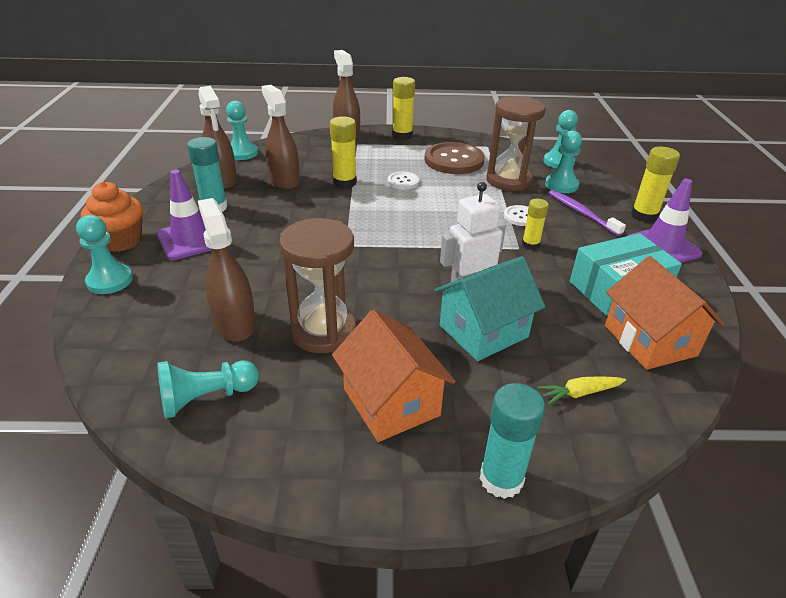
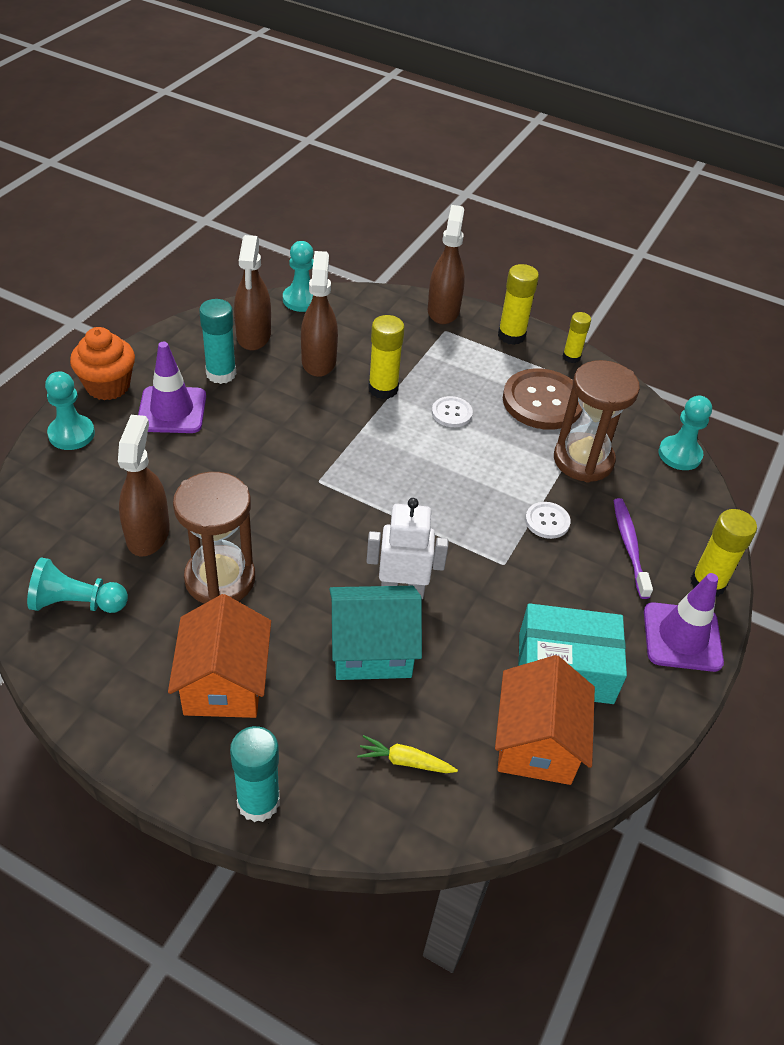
camera: 25 degrees right, 10 degrees up
yellow glue stick [522,199,549,250] -> yellow glue stick moved to [563,312,591,363]
turquoise pawn [545,130,582,193] -> none

